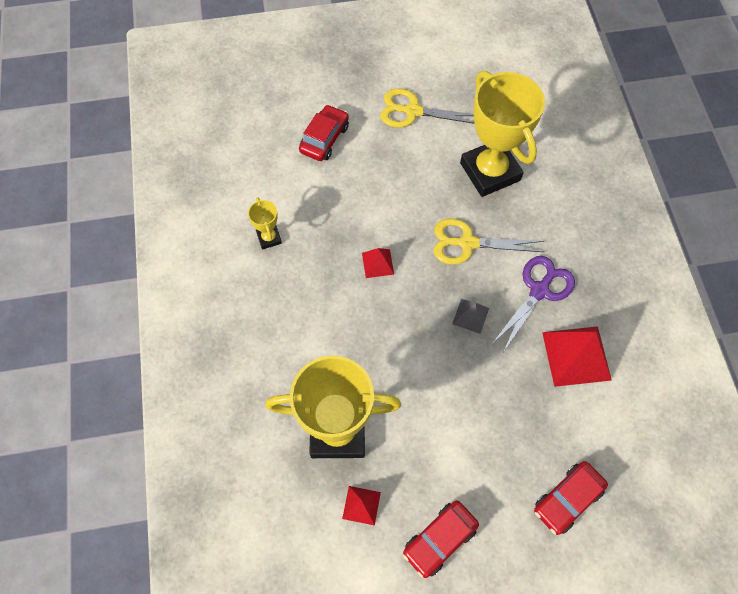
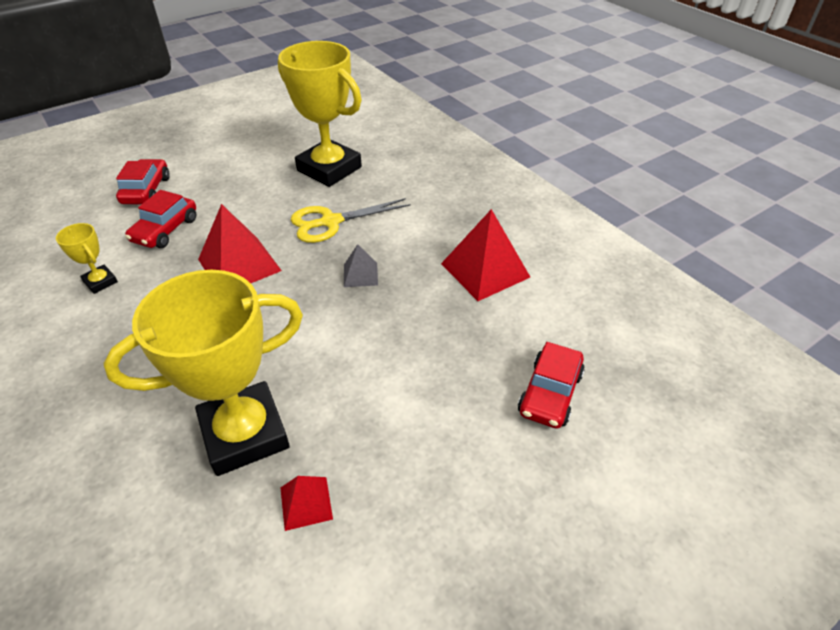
camera: 25 degrees left, 20 degrees down
red pyramid [362,248,394,278] -> red pyramid [198,204,282,283], size x1.91
yellow scissors [380,88,475,128] -> none
red car [403,501,479,578] -> red car moved to [125,190,196,248]
purple scissors [491,256,575,352] -> none

